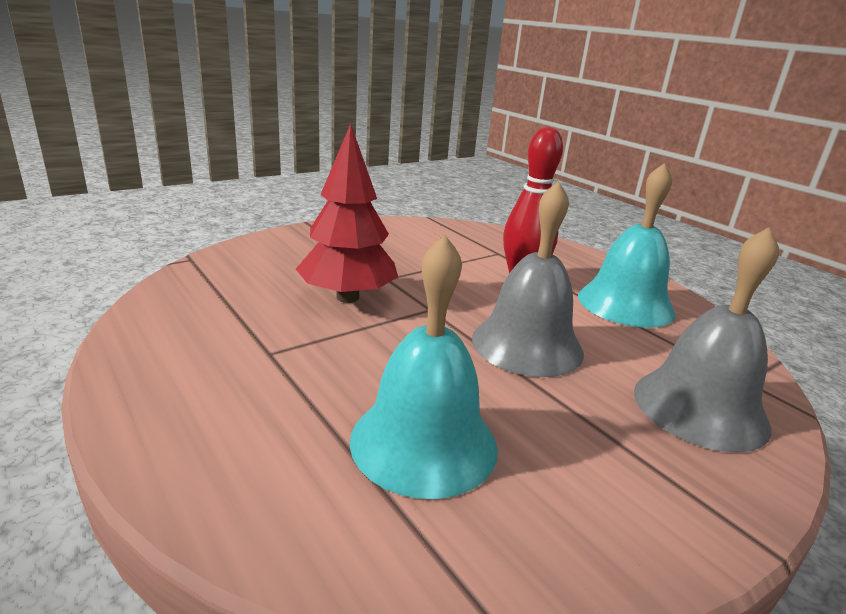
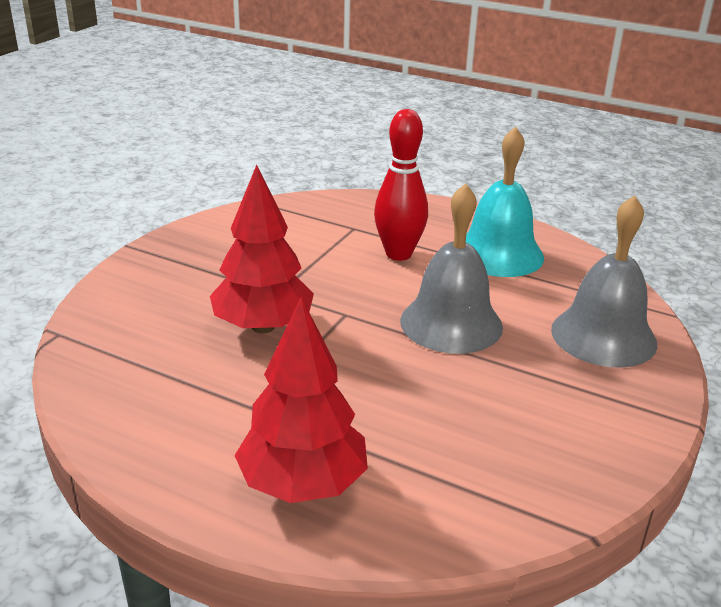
camera: 25 degrees left, 5 degrees up
turquoise bell [350,235,498,499] -> none
none -> red tree [234,297,368,503]

